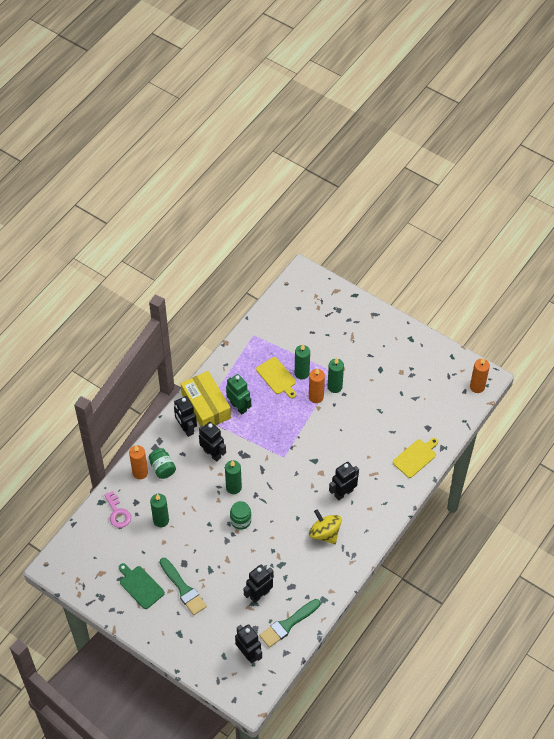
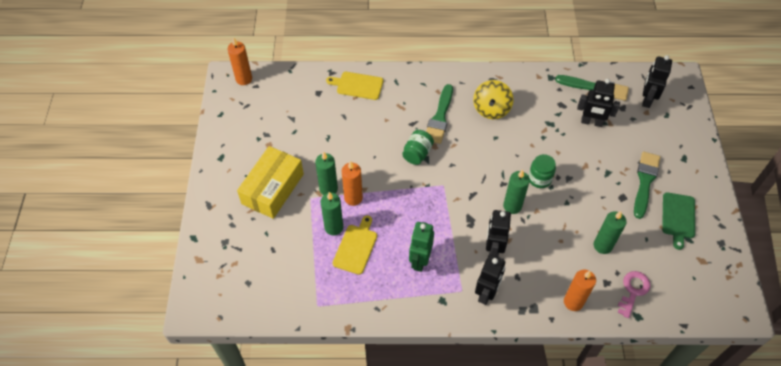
camera: 125 degrees left, 0 degrees up
green jar [149,448,176,479] -> green jar moved to [402,130,434,165]
yellow box [181,371,231,427] -> yellow box moved to [237,146,304,219]
black robot [329,462,359,501] -> green brush [426,84,453,144]

